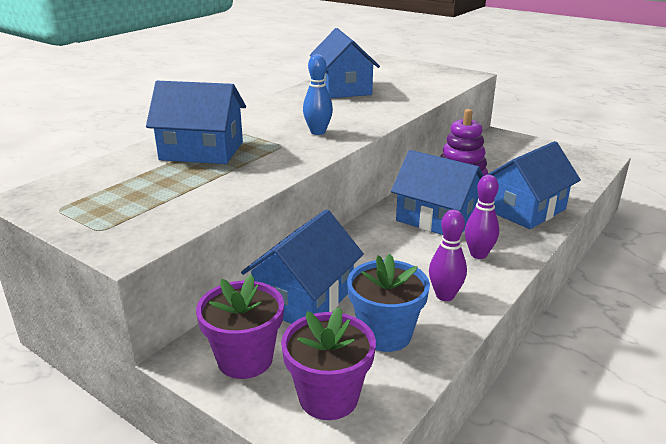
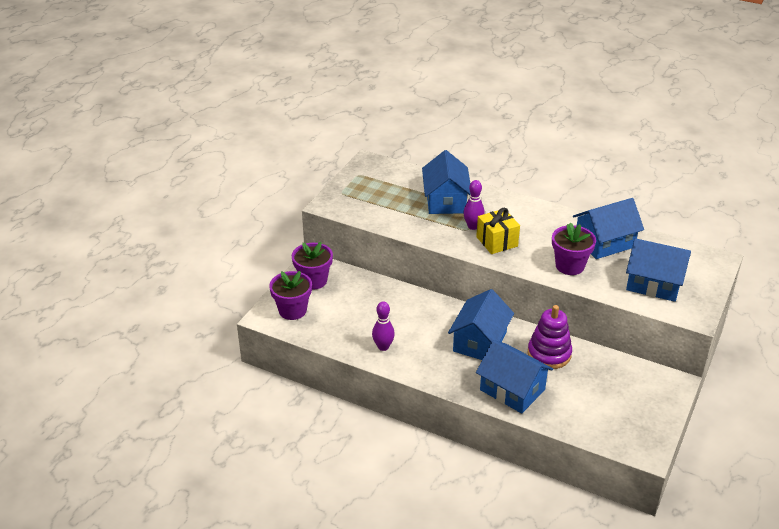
camera: 80 degrees right, 10 degrees up
blue house [241,209,364,324] -> blue house moved to [626,238,691,302]
blue bowling pin [303,54,333,135] -> yellow gift [476,208,520,254]
blue flower pot [347,254,430,352] -> none
purple bowling pin [465,175,499,259] -> purple bowling pin moved to [463,180,485,230]
none -> purple flower pot [552,222,596,275]

